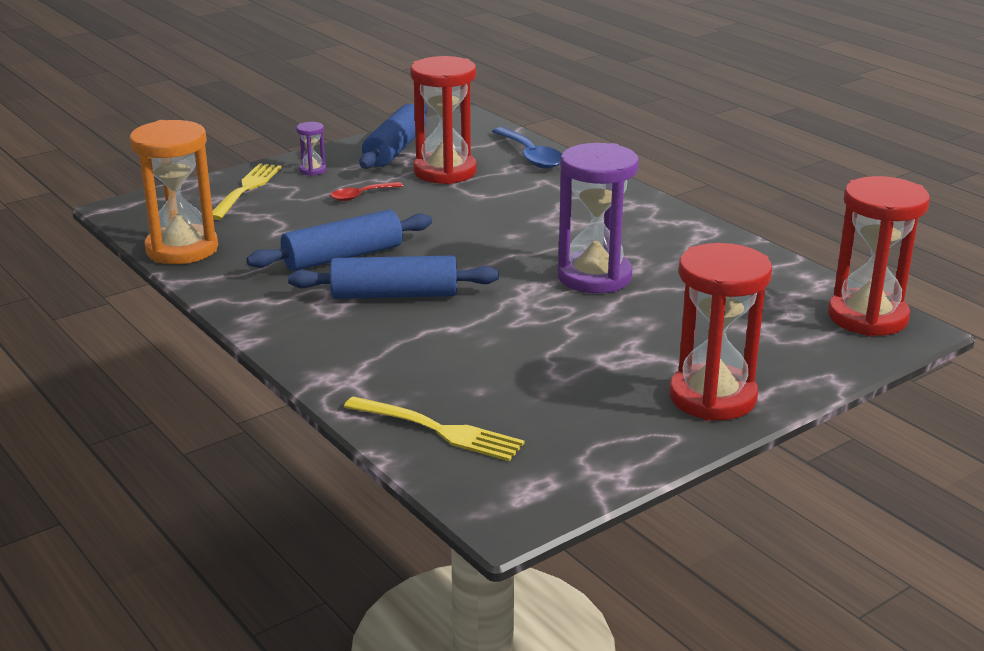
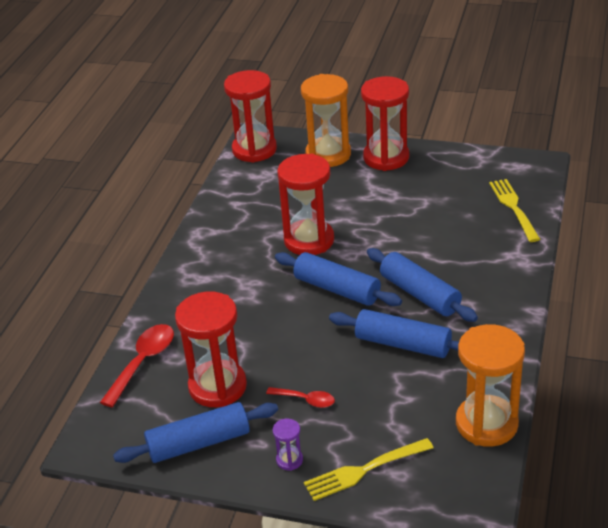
camera: 125 degrees left, 10 degrees up
blue spoon [492,127,562,169] -> red spoon [100,324,174,407]
purple hourglass [558,143,639,293] -> red hourglass [277,154,334,255]
none -> blue rolling pin [275,252,402,306]
none -> orange hourglass [301,74,351,167]

